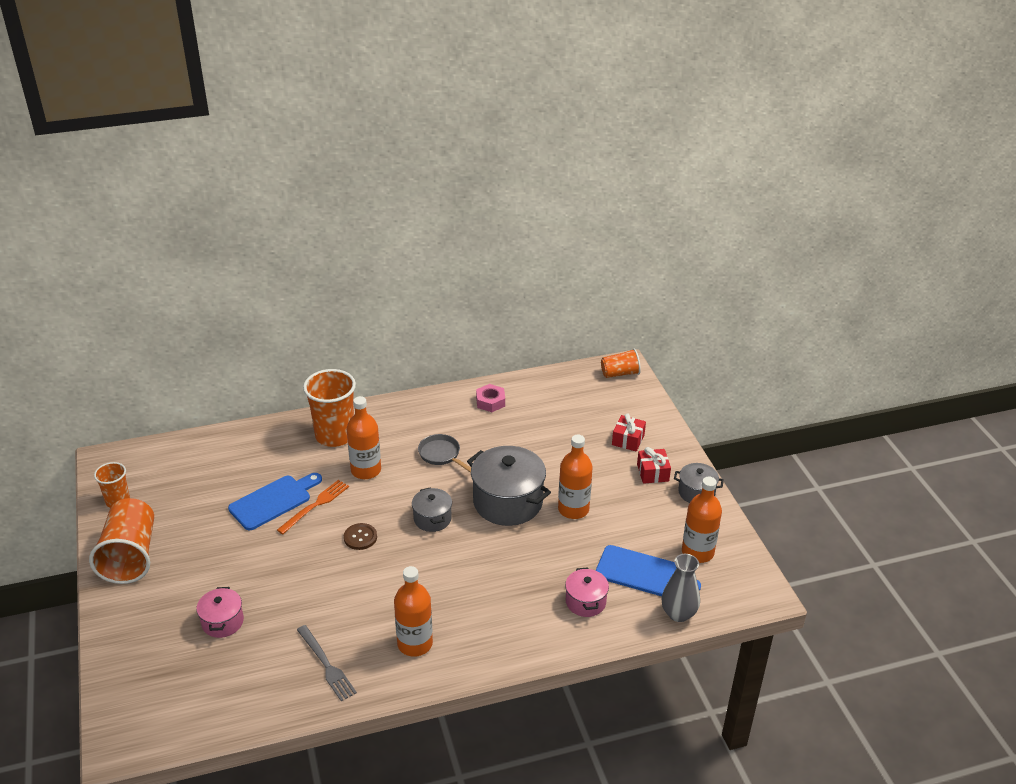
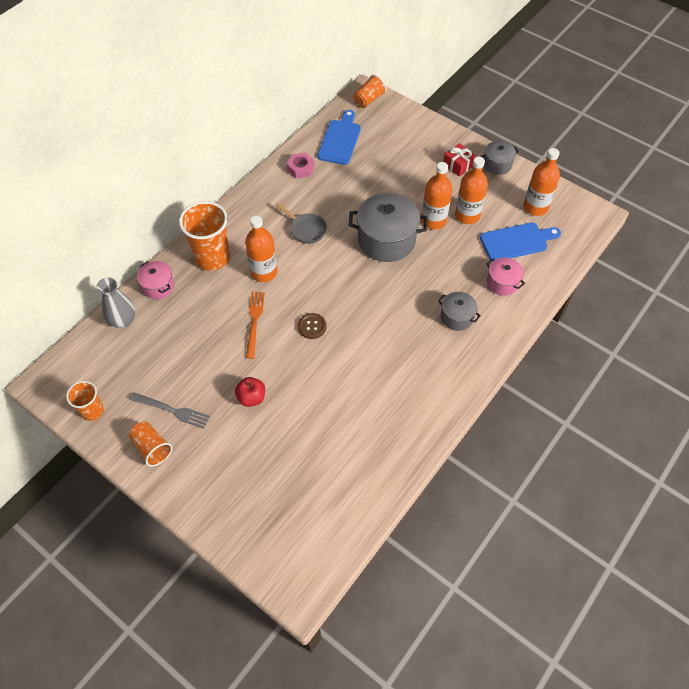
camera: 35 degrees left, 20 degrees up
orange cup [89,498,154,584] -> orange cup [129,422,173,467], size x0.56
pink pot [196,587,244,638] -> pink pot moved to [137,261,174,299]
blue cutting board [228,473,322,530] -> blue cutting board moved to [318,110,361,165]
grey fork [297,625,357,701] -> grey fork moved to [129,392,210,429]
orange bottle [394,566,433,657] -> orange bottle moved to [455,157,488,224]
grey pot [412,487,452,532] -> grey pot moved to [438,292,481,331]
grey pan [418,434,471,473] -> grey pan turned 150 degrees counterclockwise [275,203,327,244]
red gift [612,413,646,452] -> none
grey vase [661,554,700,622] -> grey vase moved to [97,277,135,328]
none -> red apple [235,377,265,407]

